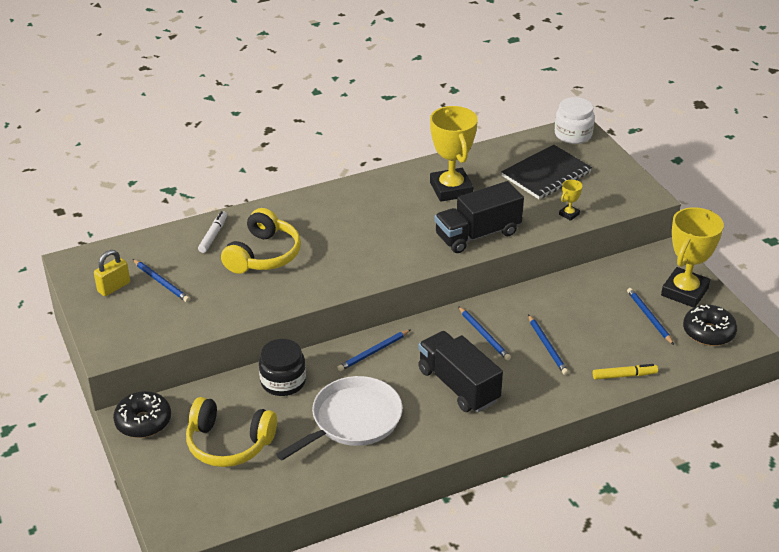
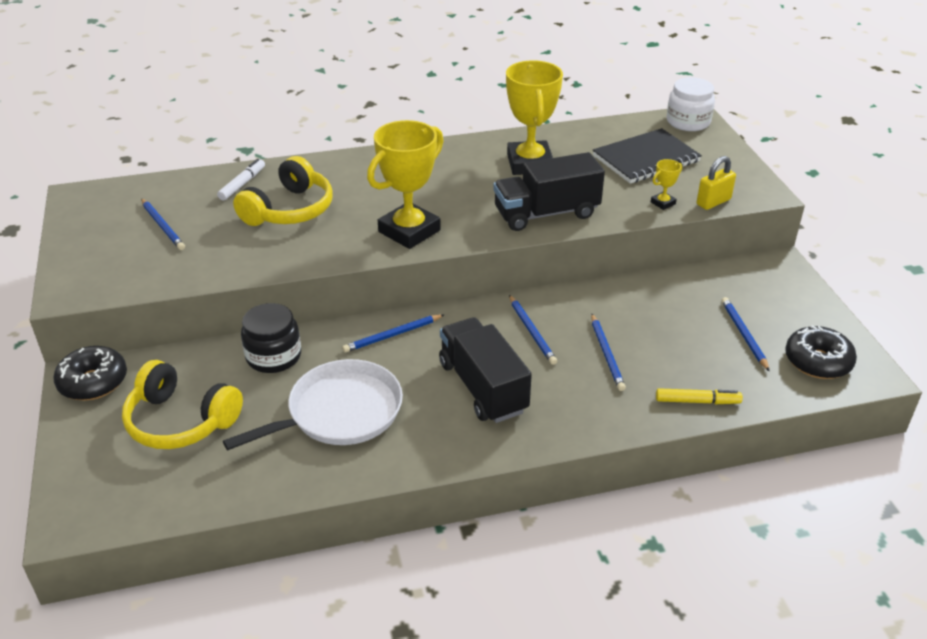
camera: 10 degrees right, 0 degrees up
yellow padlock [94,250,130,296] -> yellow padlock moved to [697,156,736,210]
yellow trophy [661,207,724,308] -> yellow trophy moved to [367,120,443,249]

